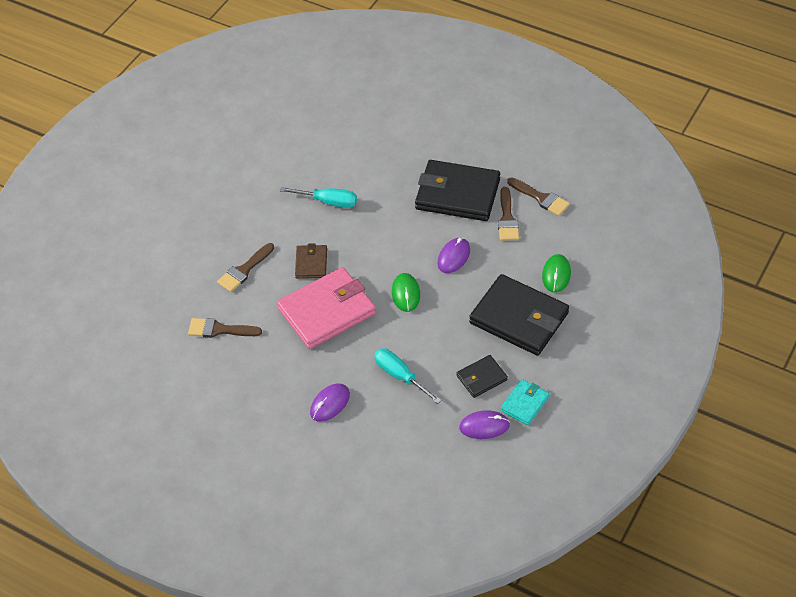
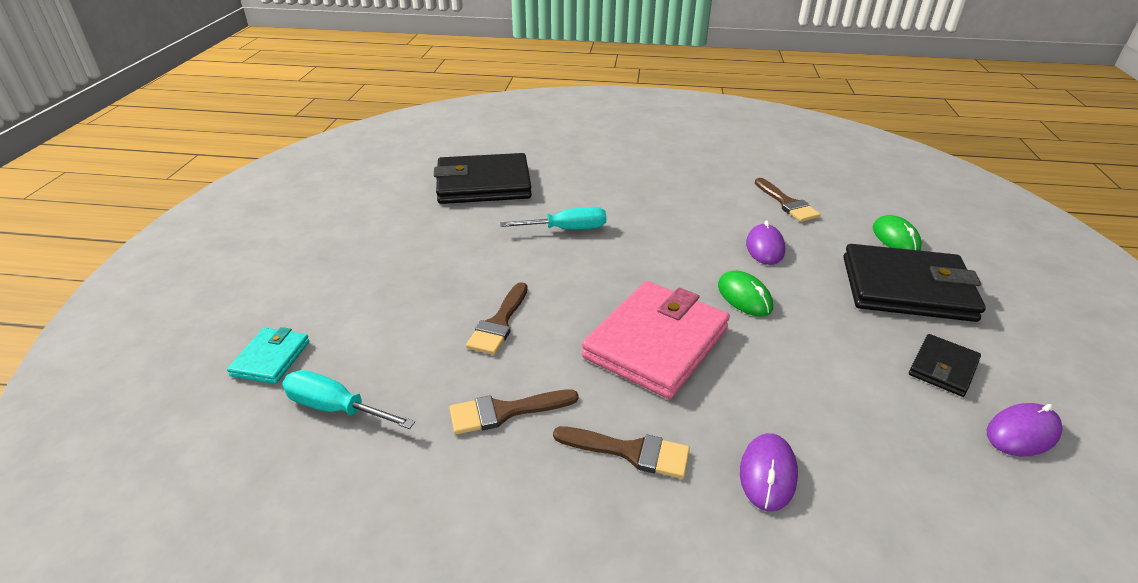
camera: 25 degrees left, 15 degrees down
brown wallet [295,243,327,279] -> none
turquoise screwdriver [374,348,441,404] -> turquoise screwdriver moved to [282,370,415,429]
black wallet [415,160,500,221] -> black wallet moved to [434,153,532,204]
turquoise wallet [500,379,549,425] -> turquoise wallet moved to [227,327,309,384]
brown brush [507,177,570,216] -> brown brush moved to [553,426,690,479]

